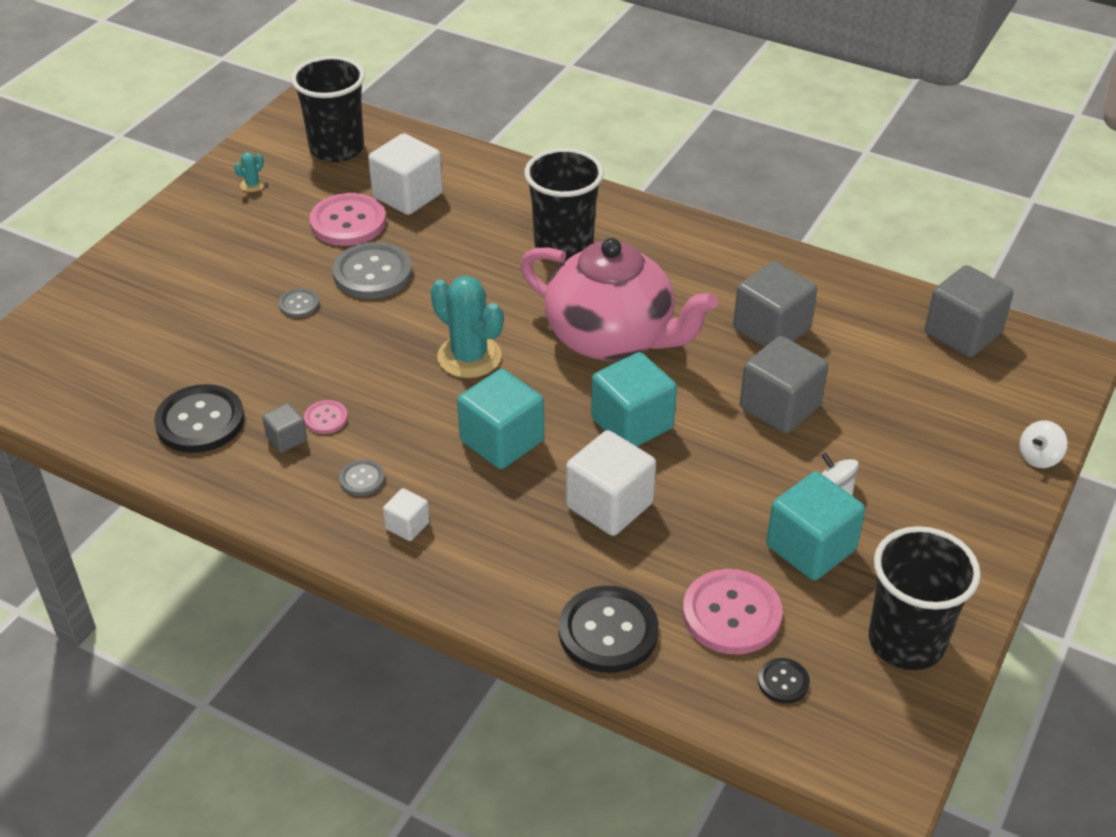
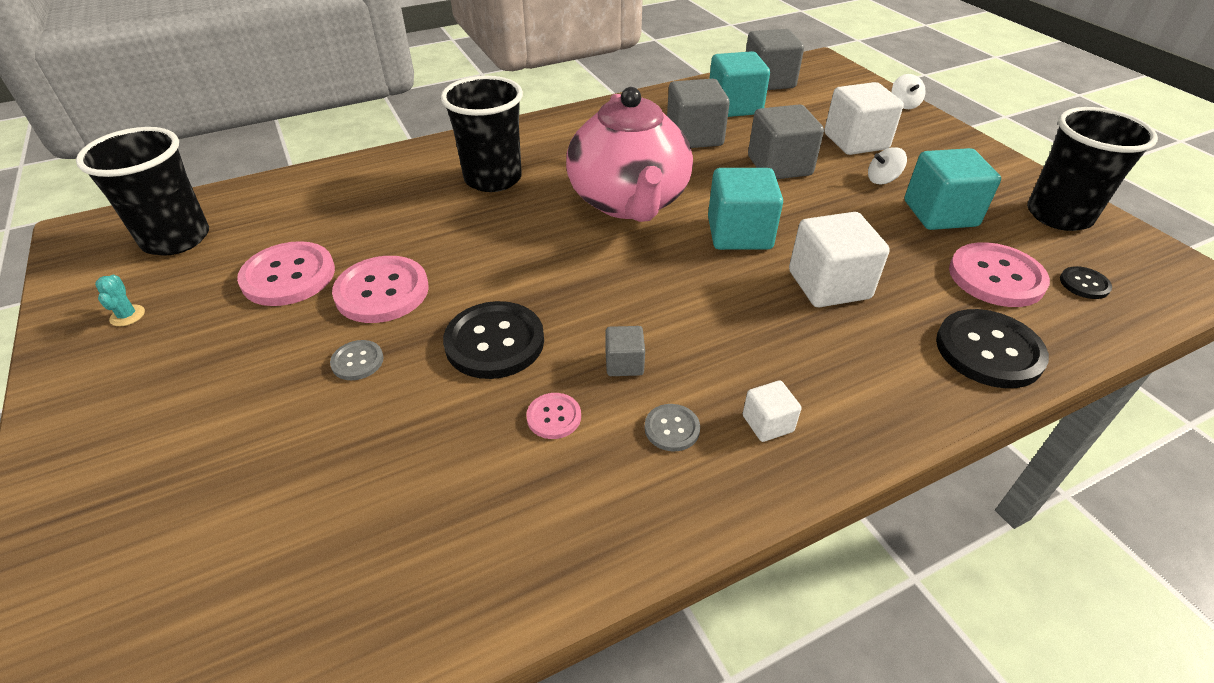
camera: 55 degrees left, 0 degrees up
black button [154,384,245,453] -> black button moved to [443,301,544,379]
grey cube [262,403,307,453] -> grey cube moved to [605,326,645,376]
grey button [333,242,412,299] -> pink button [332,256,429,323]
white cube [368,133,443,215] -> white cube moved to [824,82,904,155]
turquoise cactus [431,276,503,378] -> none
turquoise cube [457,369,544,469] -> turquoise cube moved to [709,51,770,117]
pink teapot [520,238,718,361] -> pink teapot turned 105 degrees clockwise [566,87,693,222]

